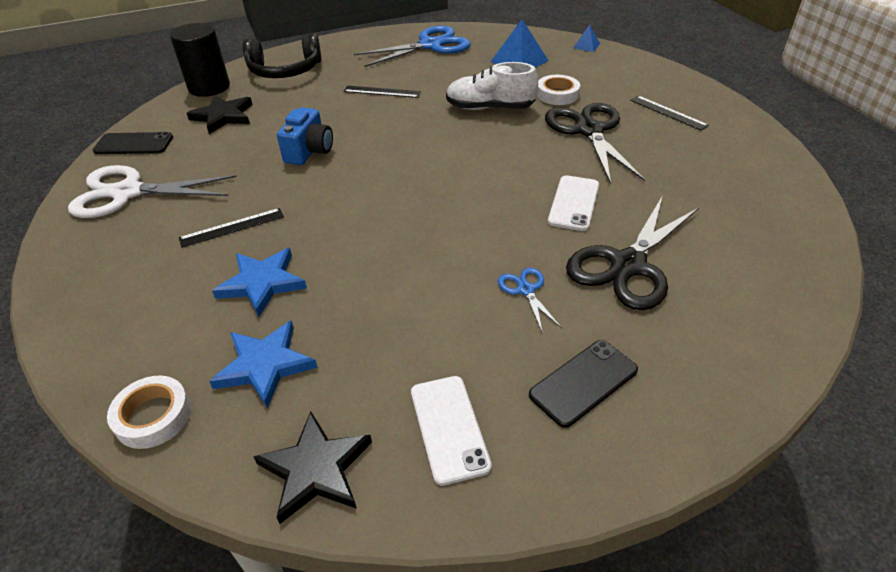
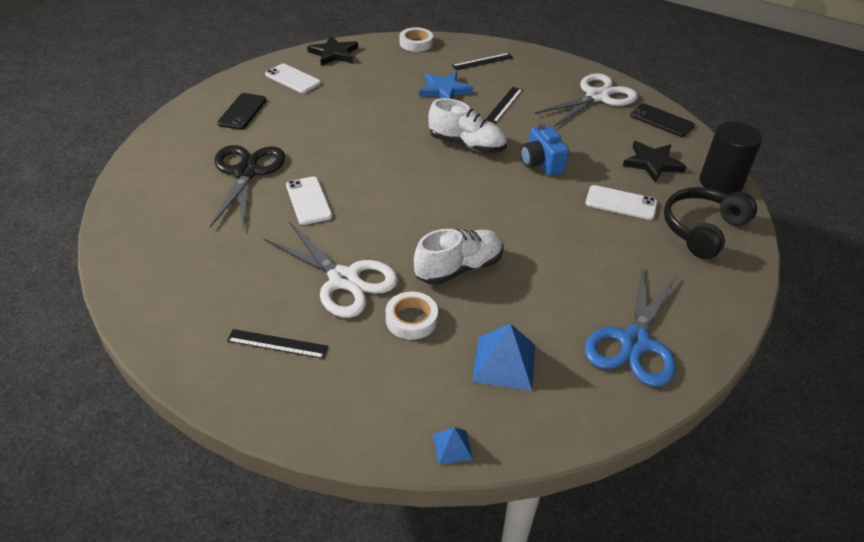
camera: 140 degrees right, 0 degrees up
black phone [93,132,173,154] -> black phone turned 75 degrees clockwise [630,103,694,137]
blue star [209,320,318,409] -> none
black ruler [343,86,421,98] -> black ruler moved to [452,53,513,70]
blue scissors [498,268,562,331] -> none
black scissors [545,103,645,184] -> white scissors [264,222,398,318]
none -> white shoe [428,98,507,153]
none -> white phone [586,185,657,220]

